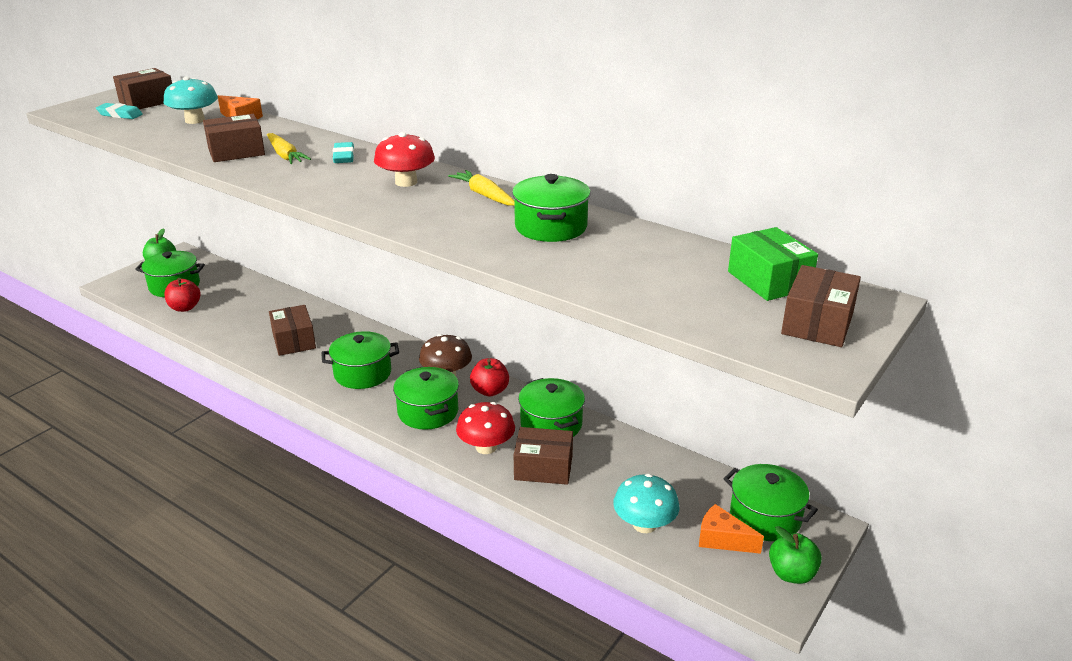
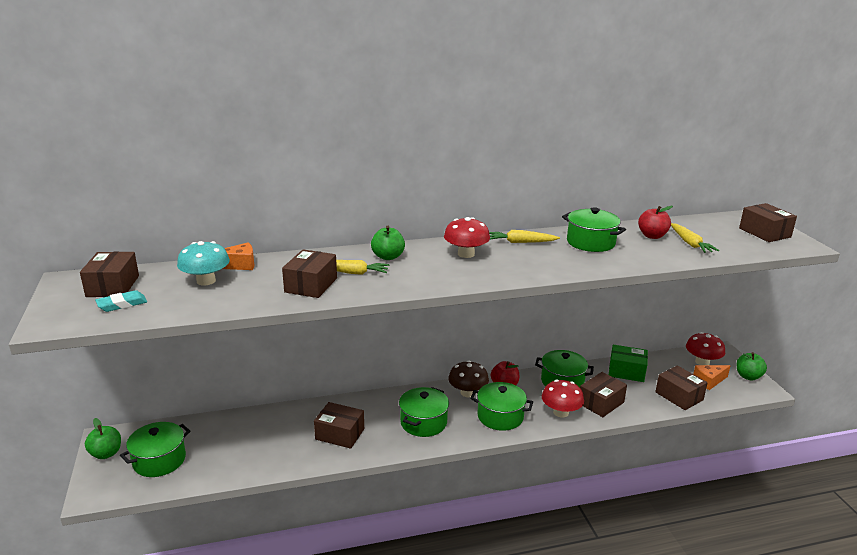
camera: 50 degrees left, 5 degrees down
red apple [164,278,201,312] -> red apple moved to [638,206,673,239]
turquoise eraser [333,142,354,163] -> green apple [371,226,405,260]
turquoise mushroom [613,474,679,533] -> brown box [655,365,708,410]
green pot [723,464,818,541] -> red mushroom [686,332,725,365]
green box [728,227,818,301] -> green box moved to [609,345,648,382]
none -> yellow carrot [671,223,719,253]

